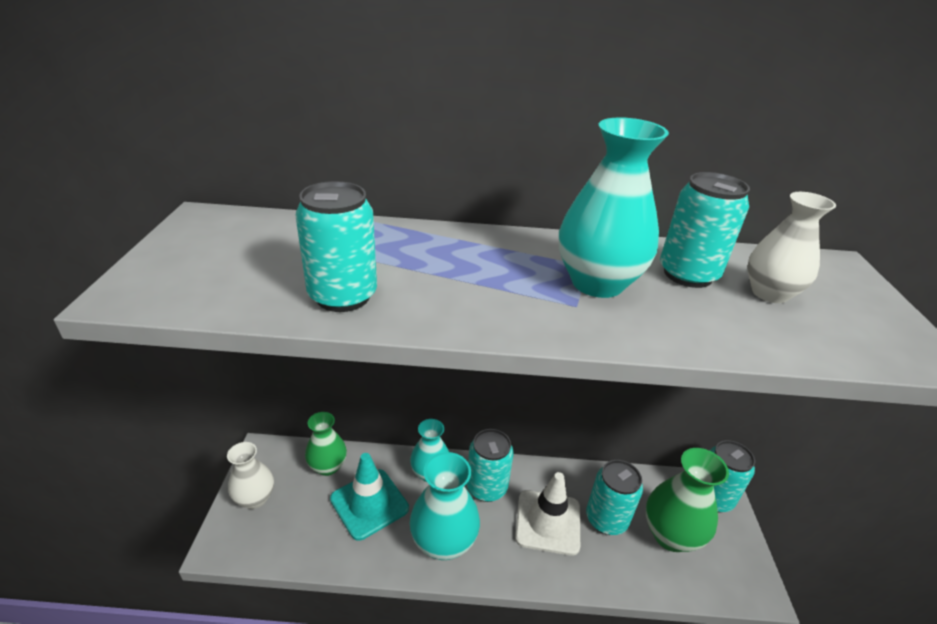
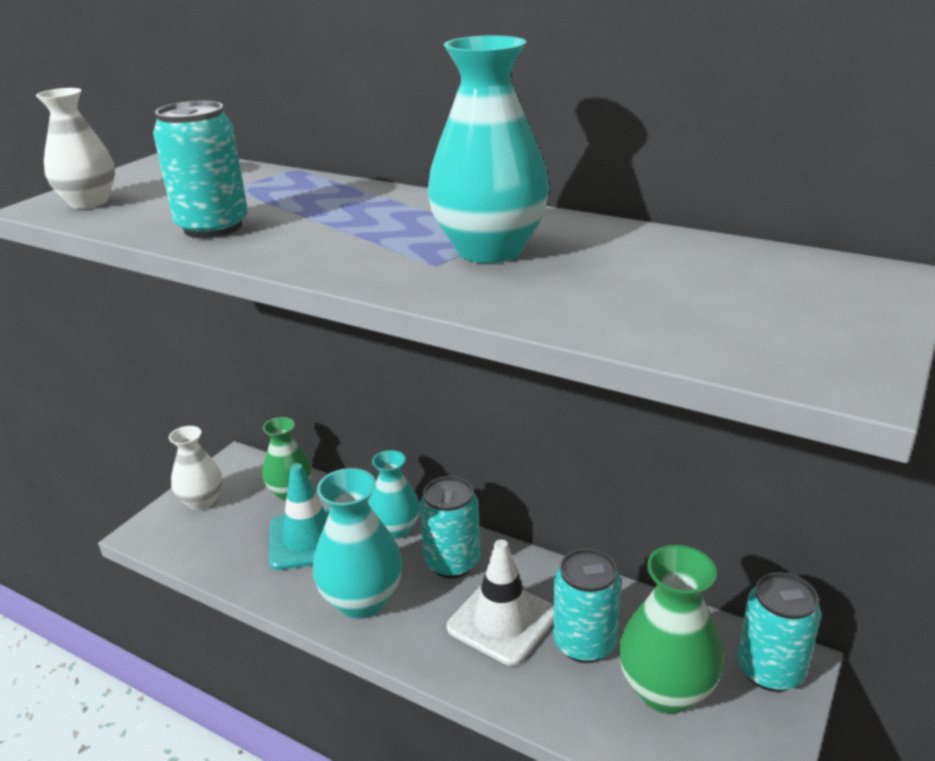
camera: 30 degrees right, 5 degrees down
turquoise can [660,172,750,288] -> none
white vase [747,192,836,303] -> white vase moved to [36,88,115,209]

